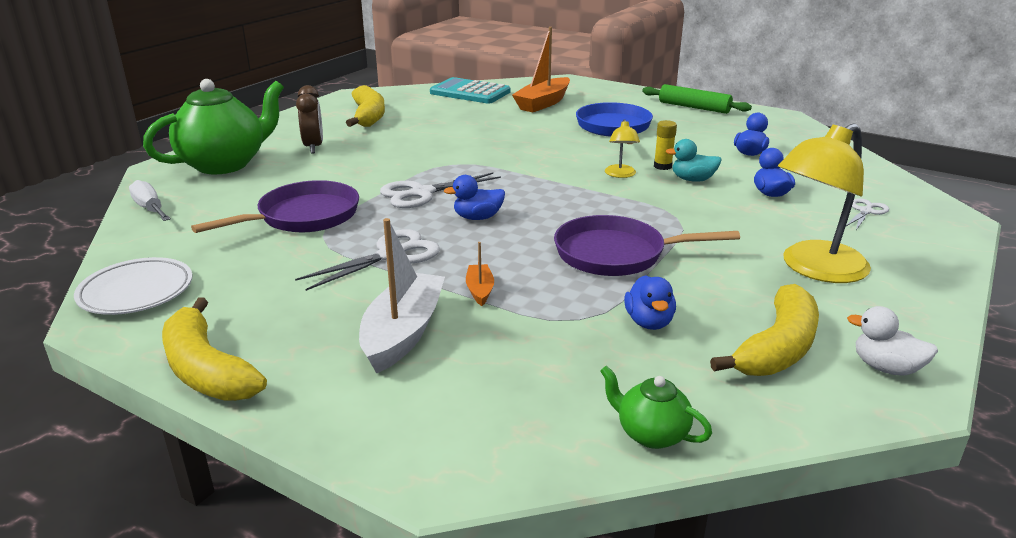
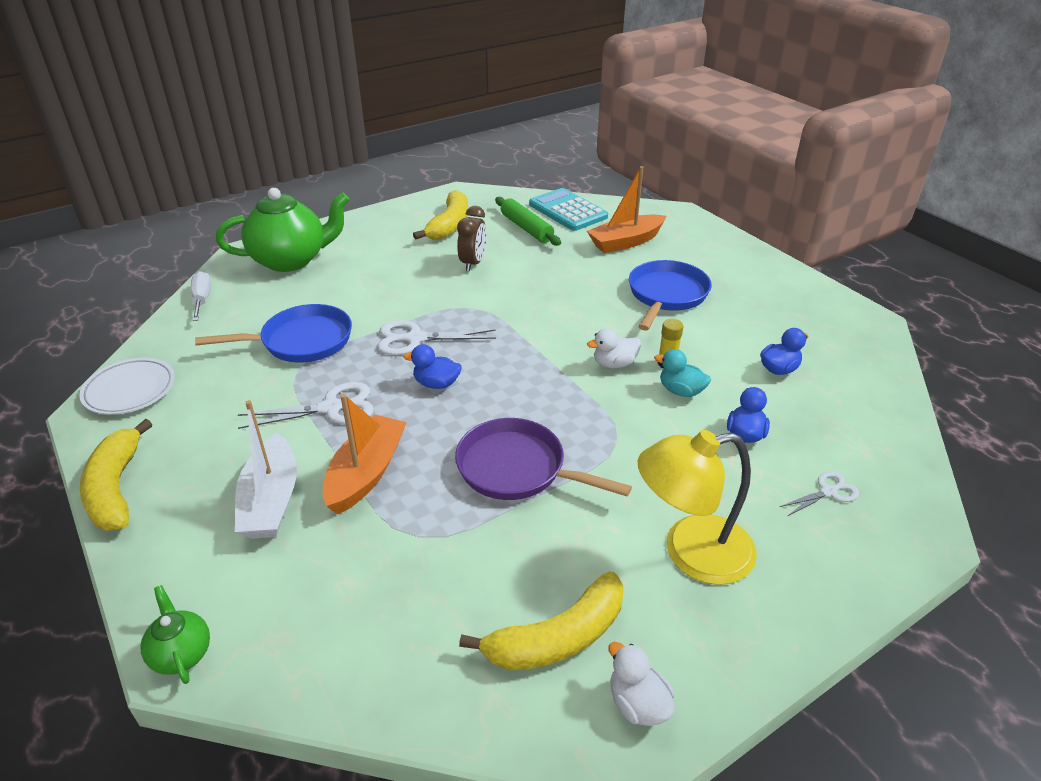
camera: 25 degrees right, 10 degrees up
purple pan [191,180,359,233] -> blue pan [195,304,352,362]
brown clock [296,85,323,154] -> brown clock moved to [457,206,487,272]
white boat [359,218,445,374] -> white boat turned 135 degrees clockwise [235,400,297,539]
orange boat [466,242,494,306] -> orange boat [322,394,407,515], size x2.11
green teapot [600,365,712,449] -> green teapot moved to [141,585,210,684]
yellow lamp [605,119,640,178] -> white duck [587,328,641,368]
blue duck [624,275,676,330] -> none
green rolling pin [642,84,752,114] -> green rolling pin moved to [495,197,561,246]

